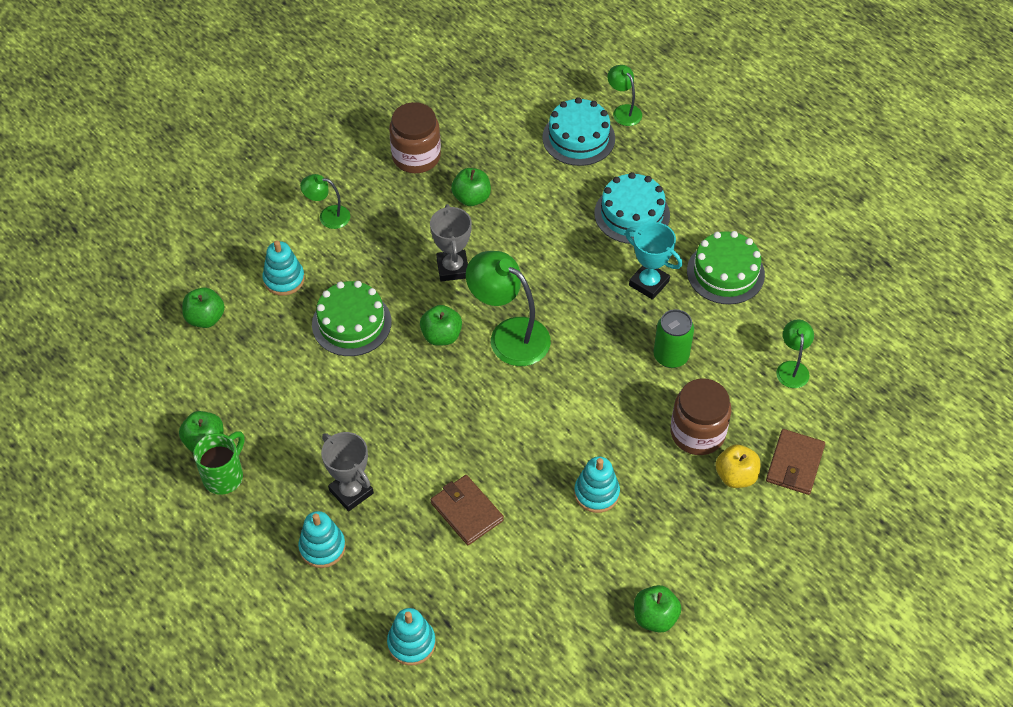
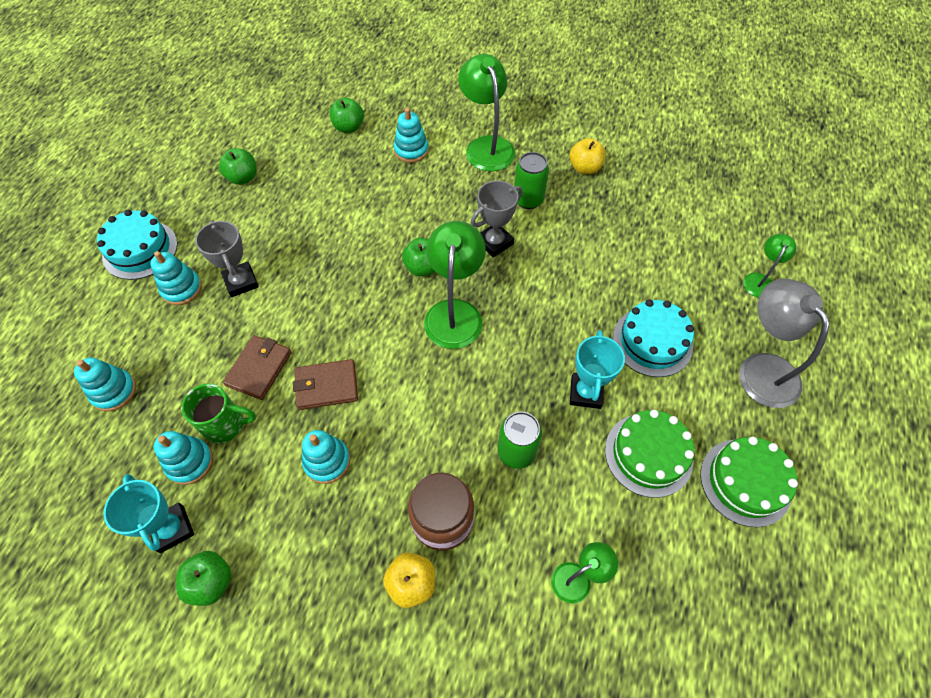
camera: 60 degrees right, 5 degrees up
green mug [193,431,245,495] -> green mug moved to [181,384,256,443]
green lamp [300,174,350,229] -> green lamp [458,54,515,171], size x1.85
green cake [312,281,392,356] -> green cake moved to [700,436,798,527]
grey trophy [321,432,374,511] -> grey trophy turned 45 degrees counterclockwise [195,220,259,297]
brown jar [389,102,441,173] -> yellow apple [569,138,606,174]
green apple [451,168,491,206] -> none
turquoise cake [542,97,615,166] -> turquoise cake moved to [97,210,178,280]
brown wallet [766,429,825,495] -> brown wallet moved to [293,359,358,410]
none -> turquoise trophy [103,474,194,553]
none -> turquoise stacking toy [154,431,213,485]
none -> green can [514,152,549,209]
none -> grey lamp [739,279,829,408]

